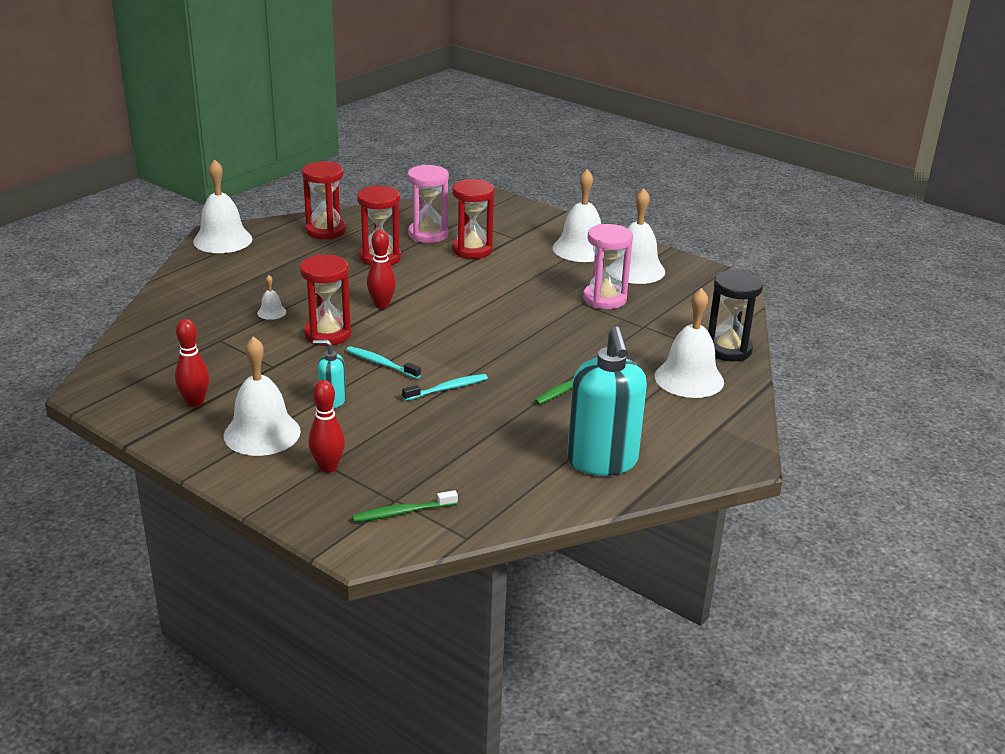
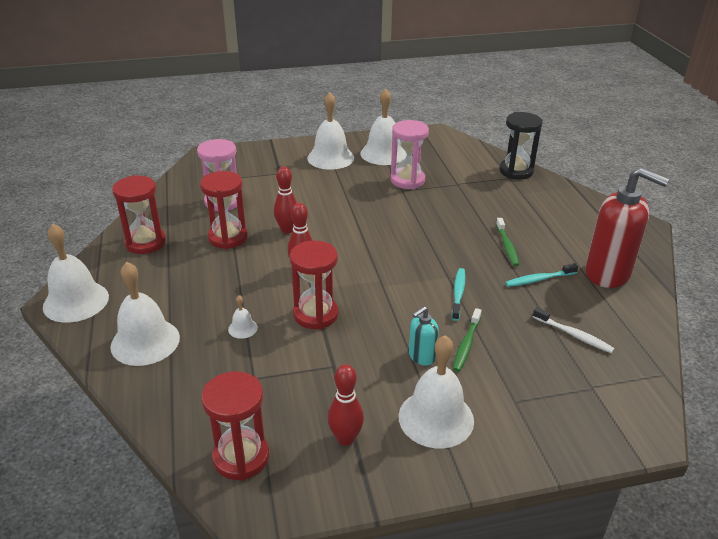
camera: 50 degrees left, 5 degrees up
red bowling pin [309,380,345,473] -> red bowling pin moved to [274,167,297,233]
turquoise toothbrush [346,346,421,379] -> turquoise toothbrush moved to [505,263,578,287]
green toothbrush [352,490,458,522] -> green toothbrush moved to [453,308,482,372]
red hourglass [452,179,494,259] -> red hourglass moved to [201,371,269,481]
turquoise soap dispenser [567,326,647,476] -> red soap dispenser [585,167,669,288]
white bell [655,288,724,398] -> white bell moved to [110,262,180,366]
none -> white toothbrush [533,307,615,353]

